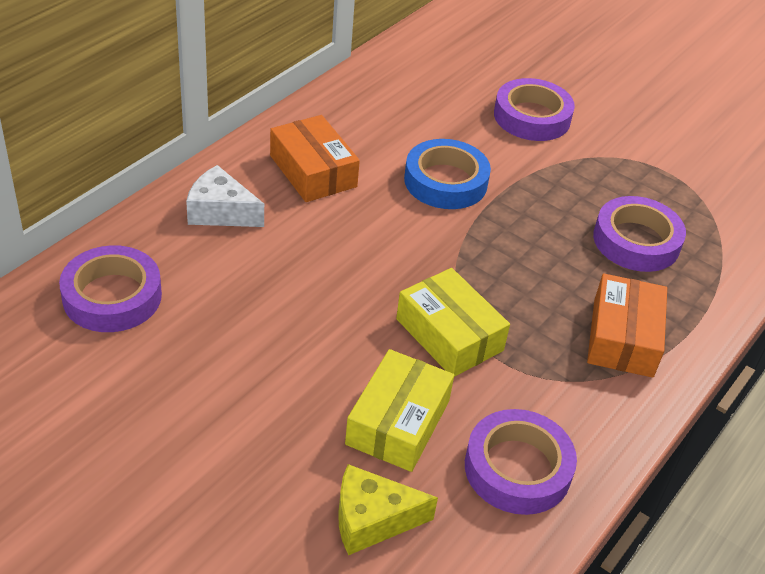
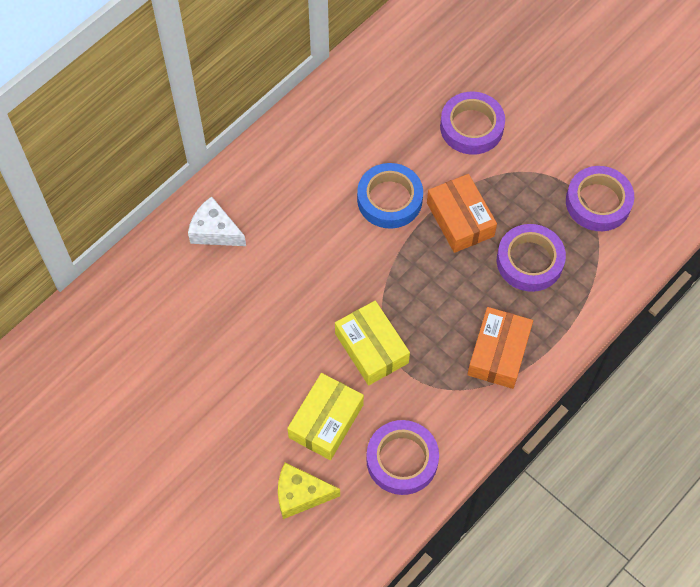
camera: 10 degrees right, 20 degrees up
purple tape [59,245,162,332] -> purple tape moved to [566,166,634,231]
orange box [270,115,360,202] -> orange box moved to [427,174,497,253]

